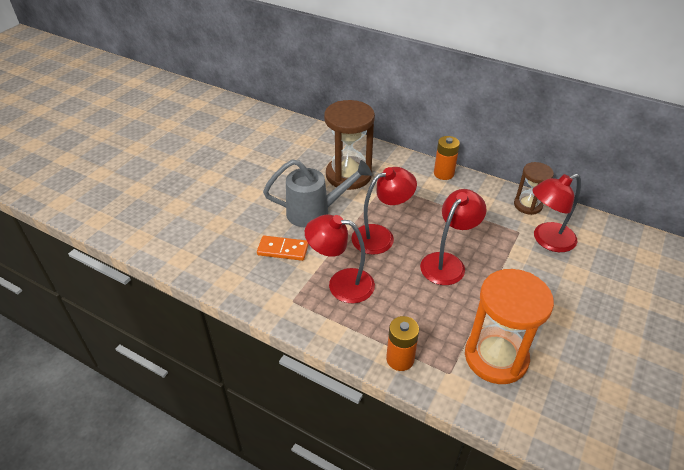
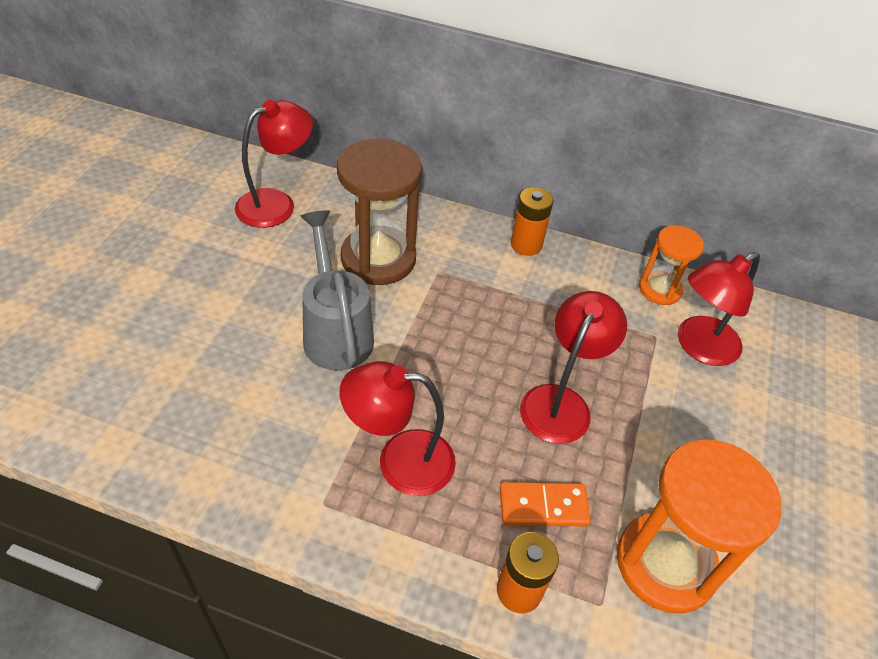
camera: 15 degrees left, 5 degrees up
orange domino [257,236,309,261] -> orange domino moved to [500,482,591,527]
grey watering can [263,159,372,228] -> grey watering can turned 90 degrees counterclockwise [301,210,374,370]
red lamp [351,167,417,255] -> red lamp moved to [235,100,313,228]
brown hourglass [514,162,554,215] -> orange hourglass [639,225,704,305]

